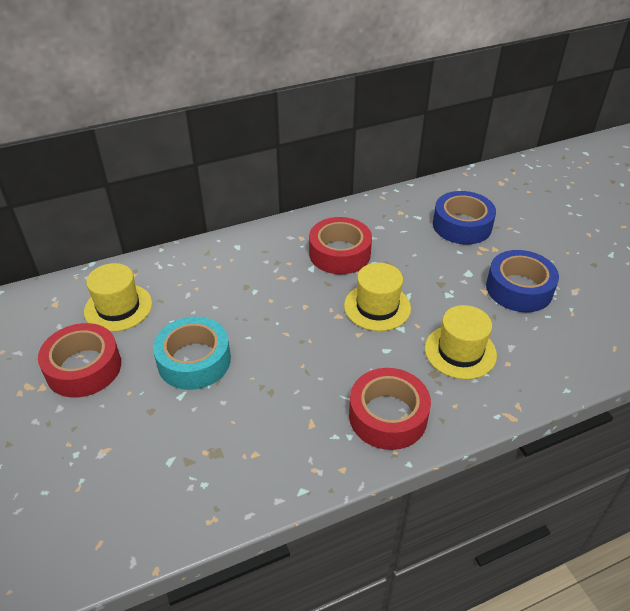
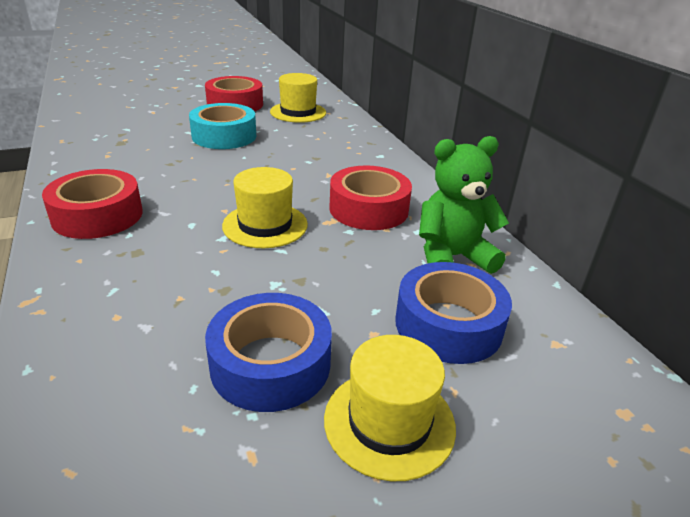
camera: 90 degrees right, 10 degrees down
yellow hat [425,305,497,379] -> yellow hat moved to [324,335,456,481]
none -> green teddy bear [419,136,509,274]

